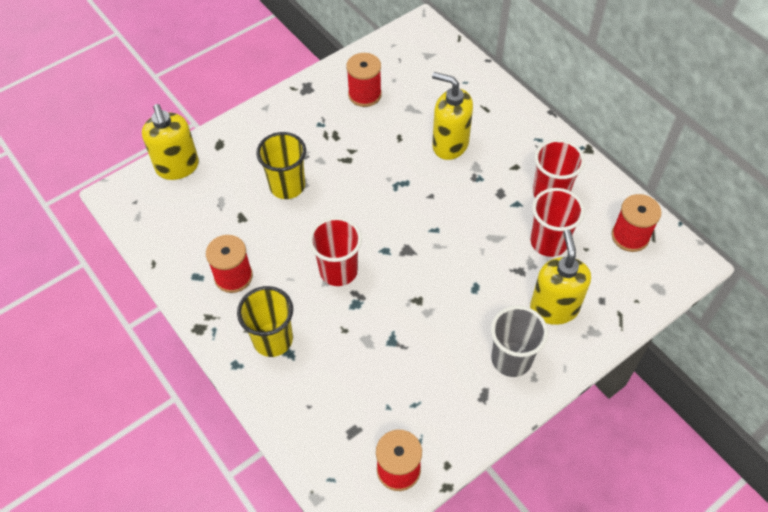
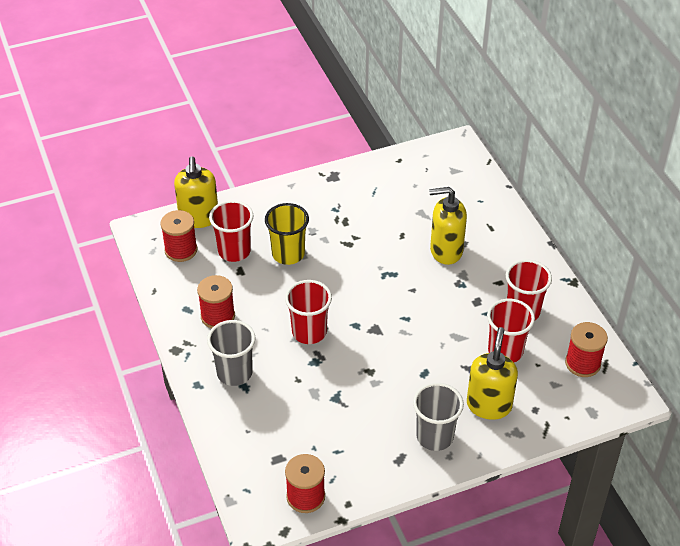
camera: 15 degrees right, 10 degrees down
yellow cup [237,286,293,357] -> grey cup [207,320,256,386]
red spool [346,53,382,107] -> red spool moved to [160,210,198,262]
yellow soap dispenser [432,72,473,160] -> yellow soap dispenser turned 45 degrees counterclockwise [429,187,467,265]
none -> red cup [209,200,254,262]

